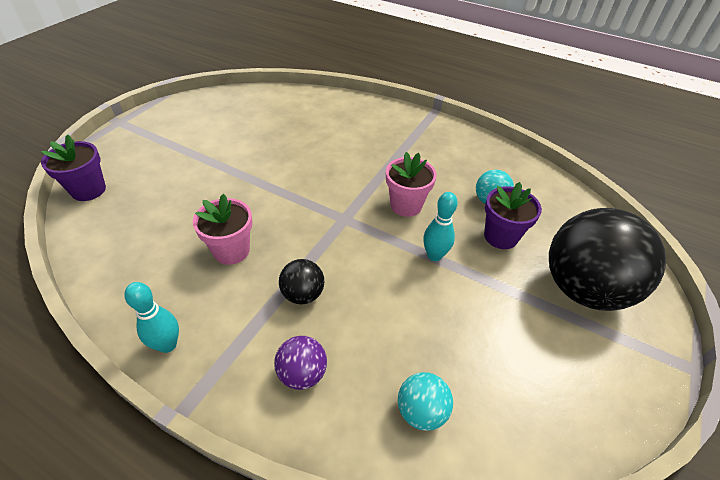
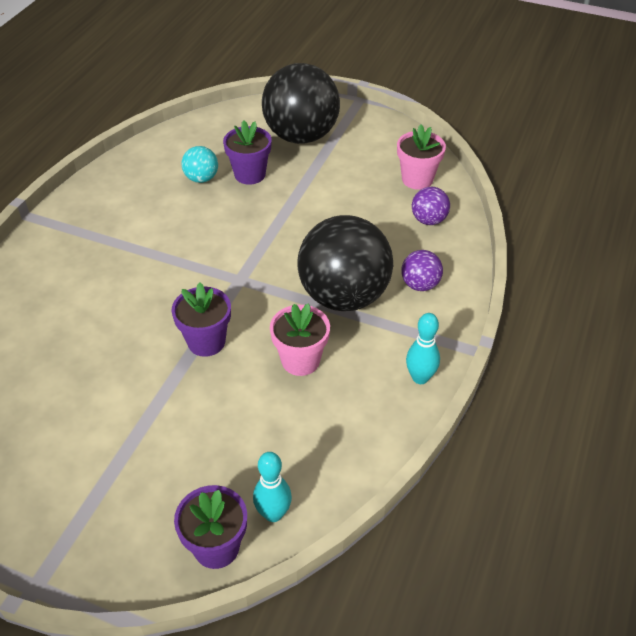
camera: 95 degrees left, 0 degrees up
black ball [279,259,324,304] -> black ball [297,215,393,311], size x2.23
pink flower pot [386,152,437,217] -> pink flower pot moved to [397,125,446,190]
turquoise ball [398,372,453,431] -> purple ball [412,187,450,225]
turquoise bowling pin [423,192,458,261] -> turquoise bowling pin moved to [253,452,292,522]
none -> purple flower pot [171,282,231,357]

